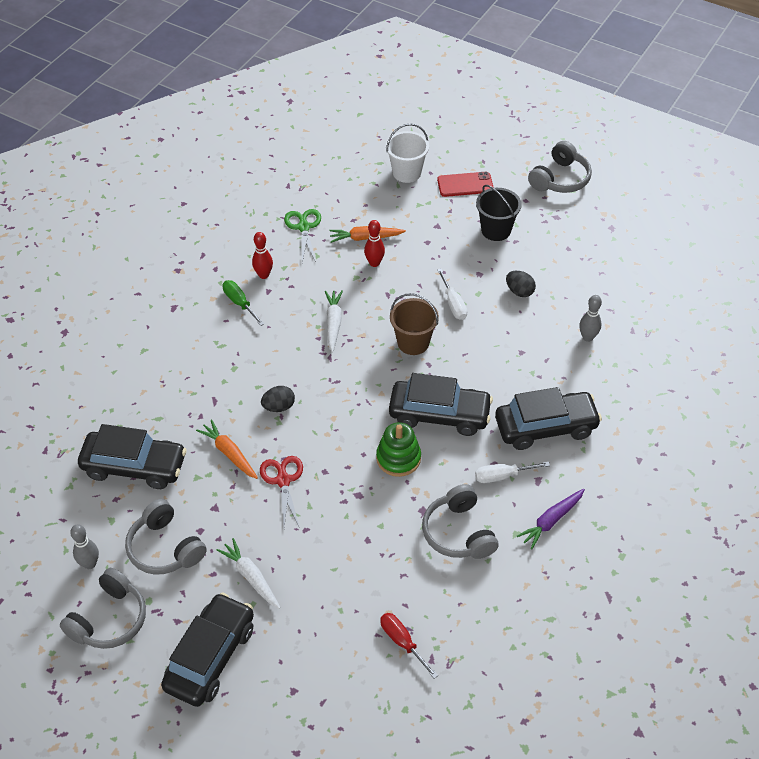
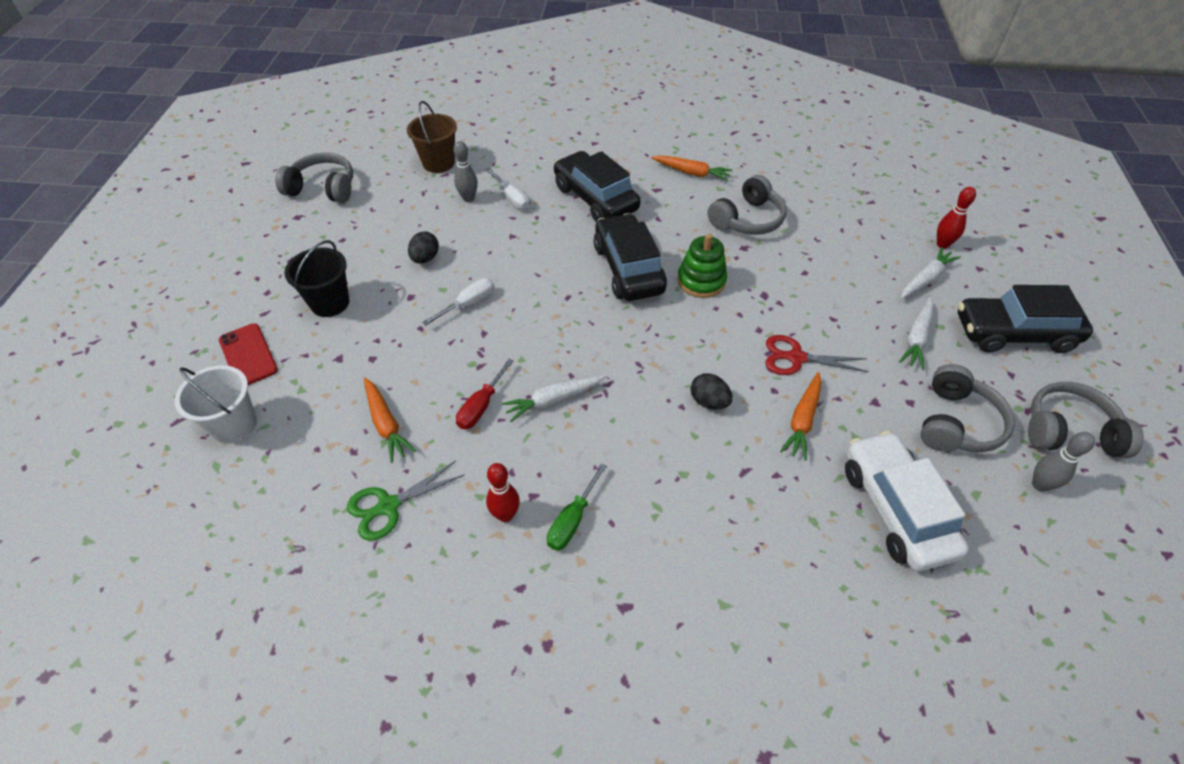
camera: 115 degrees left, 0 degrees up
black car [78,424,187,489] -> white car [845,431,969,571]
red scissors [260,456,303,528] -> red scissors turned 45 degrees clockwise [766,335,869,375]
red bowling pin [364,220,385,267] -> red bowling pin moved to [937,187,976,249]
red screwdriver [380,613,438,679] -> red screwdriver moved to [456,359,514,429]
brown bucket [390,293,439,355] -> brown bucket moved to [407,101,457,173]
white screwdriver [475,462,550,483] -> white screwdriver moved to [486,168,530,210]
purple carrot [517,488,585,549] -> orange carrot [651,155,733,181]
grey headphones [528,141,592,193] -> grey headphones moved to [275,153,353,203]
none -> white carrot [901,247,961,299]

